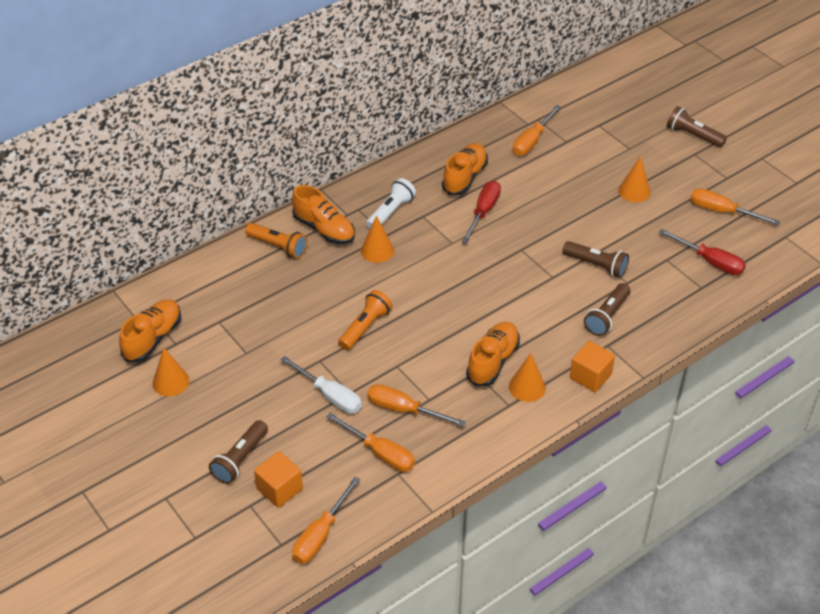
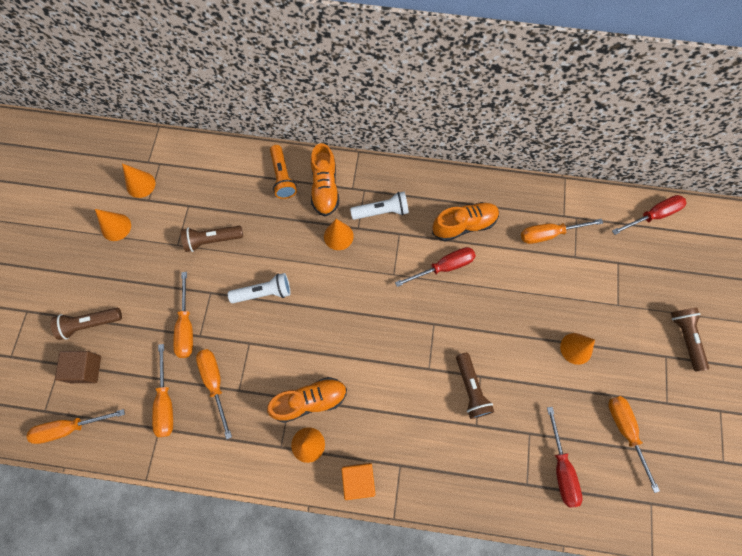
camera: 45 degrees right, 25 degrees up
orange shoe [119,299,181,362] -> orange cone [122,163,155,198]
orange cube [254,451,303,508] -> brown cube [55,351,101,383]
white screwdriver [280,356,362,414] -> orange screwdriver [173,272,193,358]
orange flashlight [338,290,392,350] -> white flashlight [228,273,290,303]
brown flashlight [584,283,631,336] -> brown flashlight moved to [181,226,243,252]
none -> red screwdriver [612,195,686,235]

